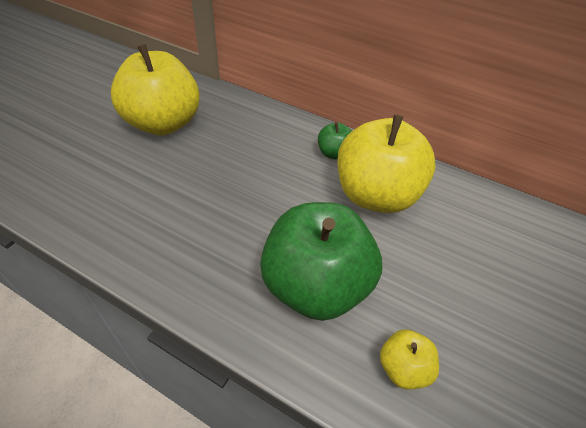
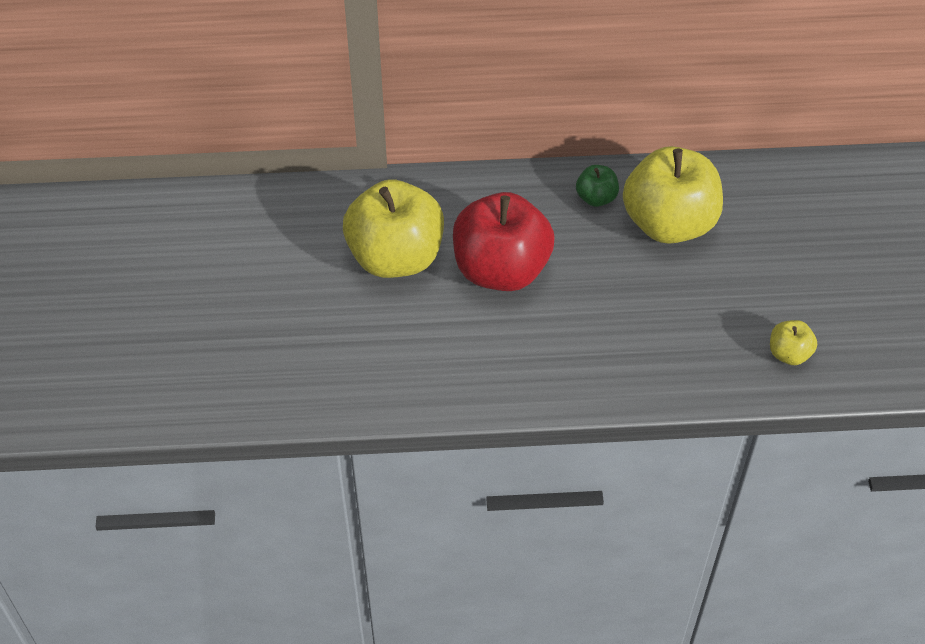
camera: 30 degrees left, 5 degrees up
green apple [260,202,382,321] -> none
none -> red apple [453,192,555,291]

